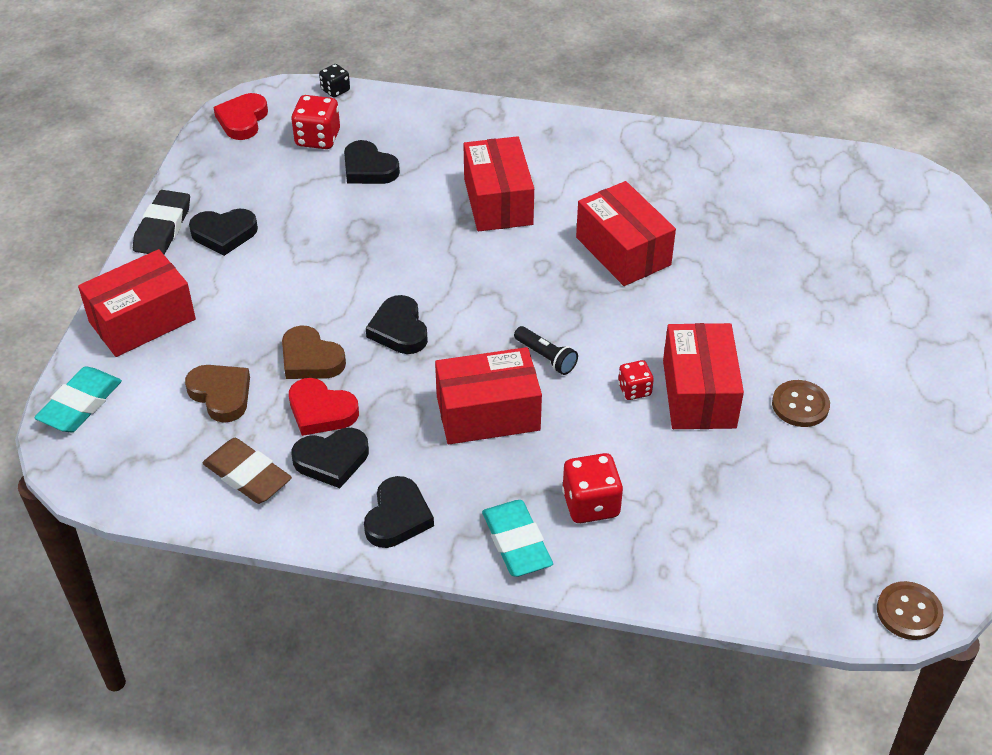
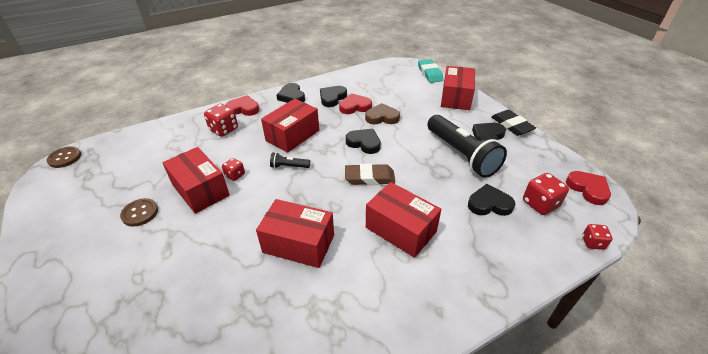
camera: 140 degrees right, 5 degrees down
brown heart [185,365,250,423] -> none
brown eraser [203,438,292,504] -> brown eraser moved to [345,164,395,185]
black dice [319,64,350,98] -> red dice [582,224,613,250]
turquoise eraser [482,500,553,577] -> red heart [225,95,259,116]
none -> black flashlight [427,115,507,178]

